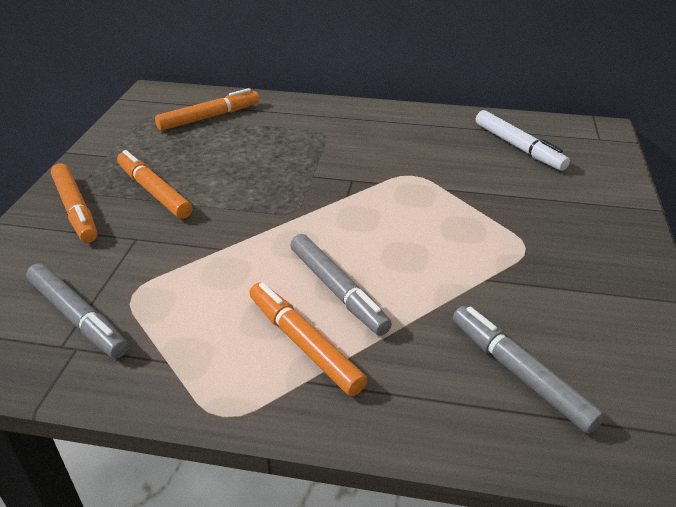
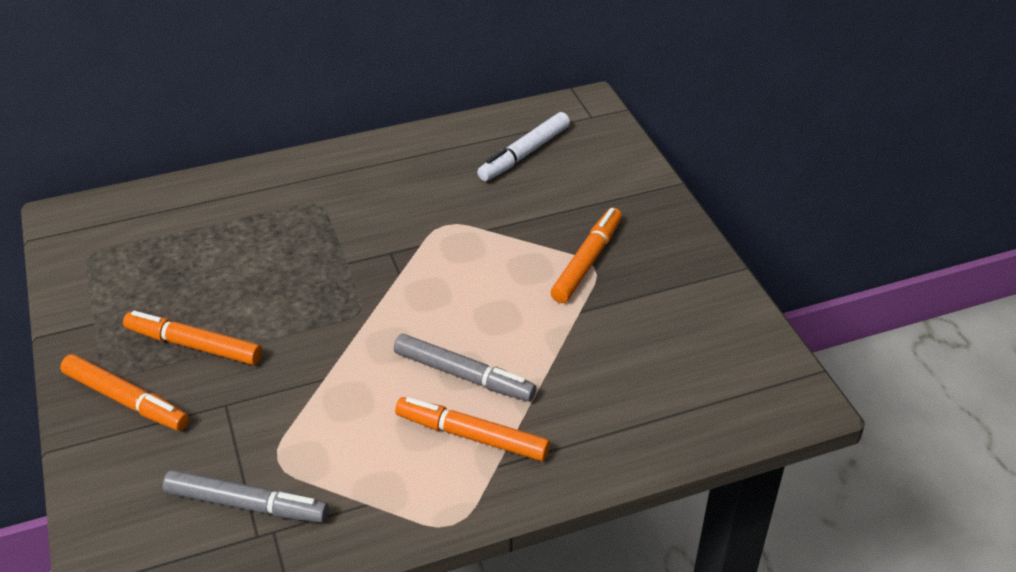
camera: 30 degrees left, 5 degrees up
orange marker [155,88,259,131] -> orange marker moved to [550,208,622,303]
grey marker [453,306,605,434] -> none
white marker [476,110,570,171] -> white marker turned 105 degrees clockwise [477,112,570,181]

